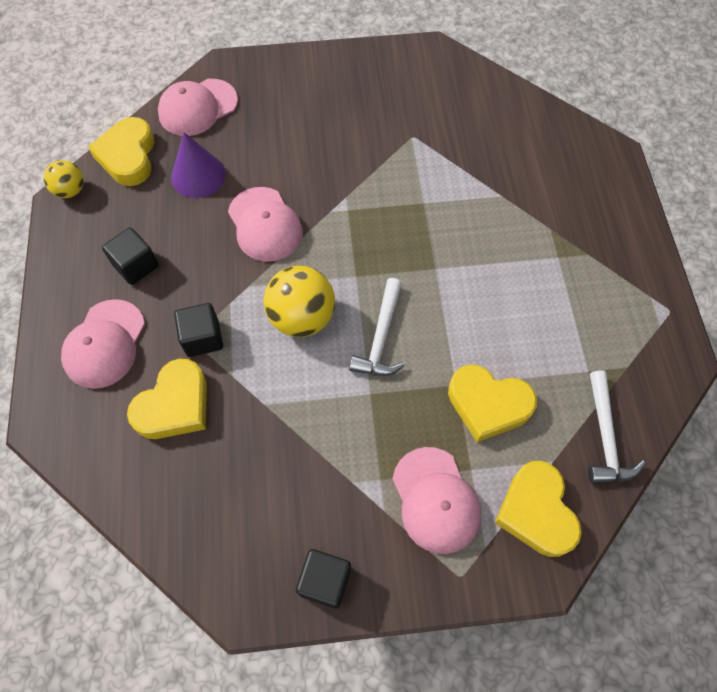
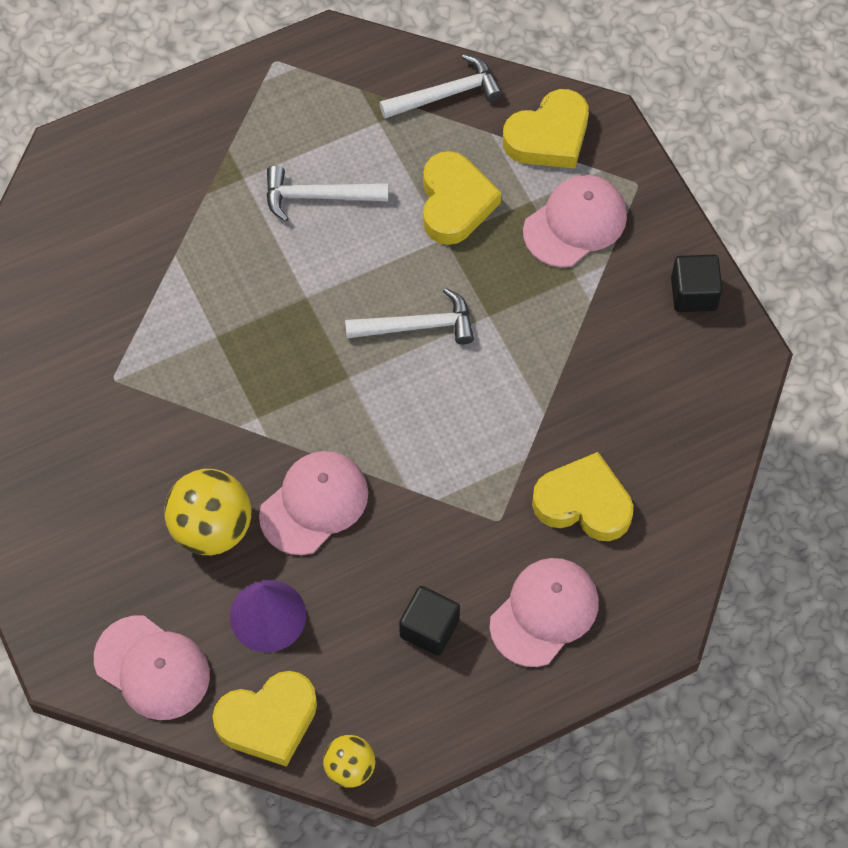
camera: 110 degrees left, 0 degrees up
pink cap [61,299,145,389] -> pink cap turned 45 degrees counterclockwise [490,558,599,667]
black cube [174,303,223,357] -> none
yellow ball [264,266,335,337] -> yellow ball moved to [164,469,251,555]
none -> white hammer [266,166,388,222]

